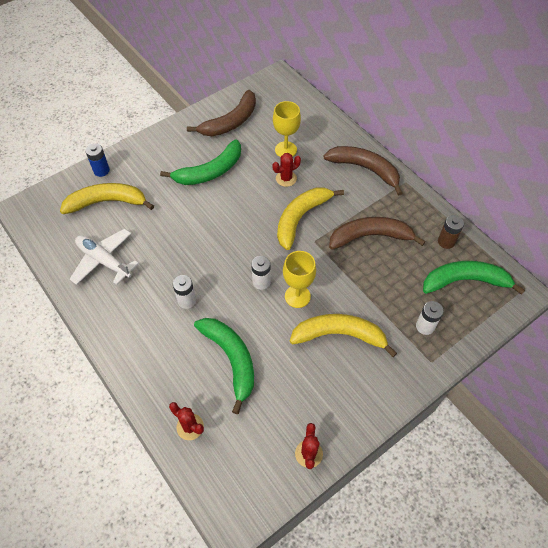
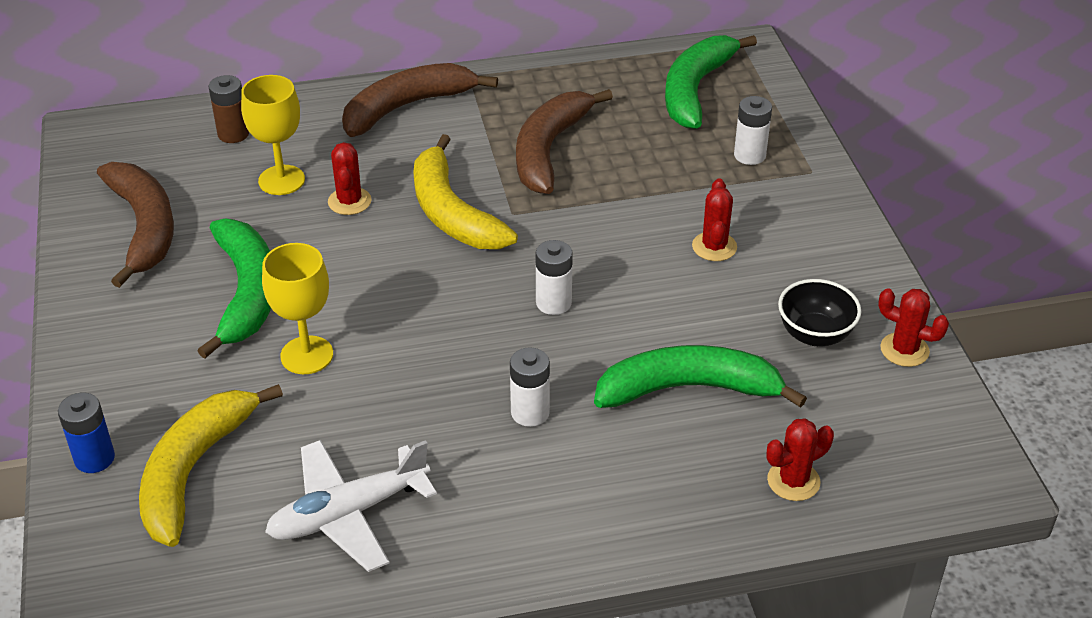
camera: 65 degrees left, 15 degrees down
yellow goblet [283,251,316,308] -> yellow goblet moved to [262,243,333,374]
yellow banana [290,314,397,357] -> red cactus [692,178,737,261]
brown battery [438,215,464,249] -> brown battery moved to [208,75,249,143]
none -> black bowl [778,279,862,346]

